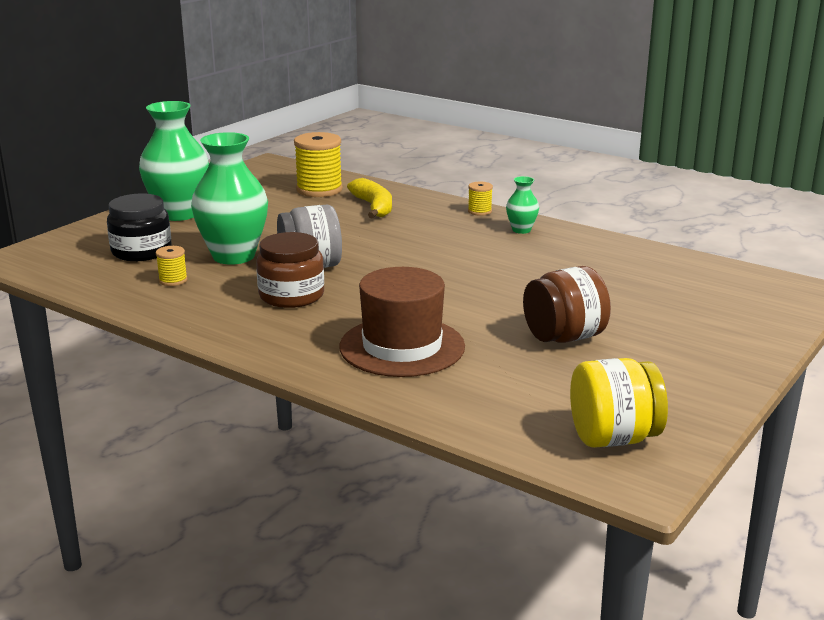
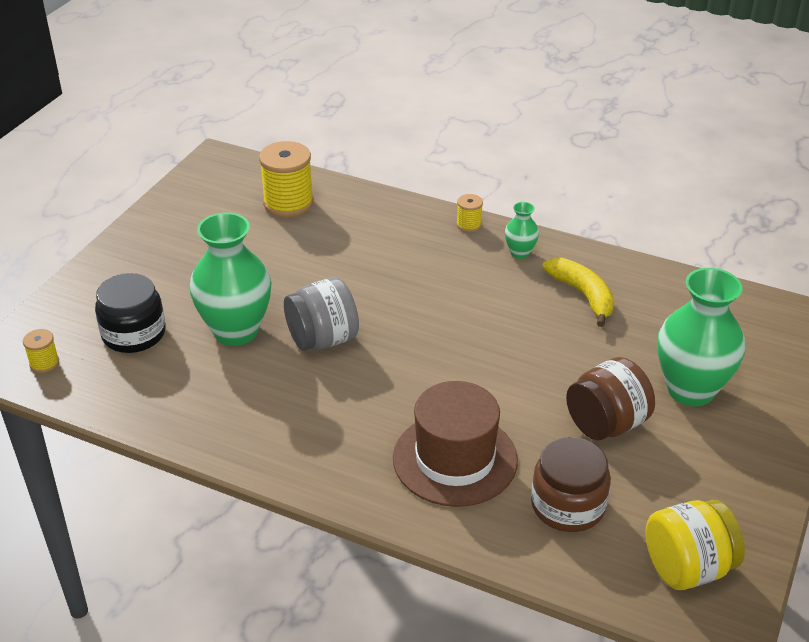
camera: 10 degrees left, 15 degrees up
green vase [139,101,209,221] -> green vase moved to [657,268,745,406]
yellow spool [156,246,188,286] -> yellow spool moved to [23,329,59,373]
brown jar [256,232,324,308] -> brown jar moved to [531,437,611,532]
yellow banana [347,178,392,218] -> yellow banana moved to [542,258,614,327]

